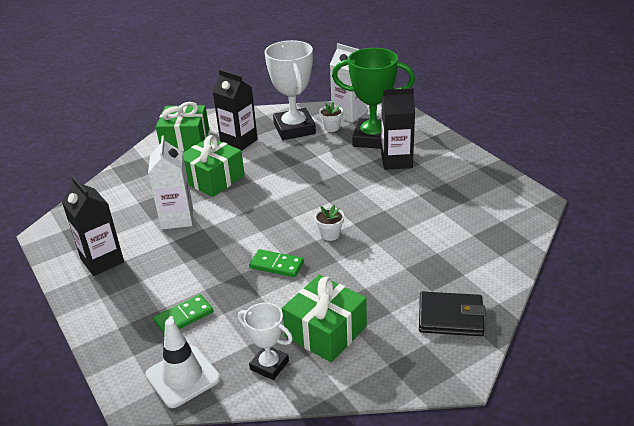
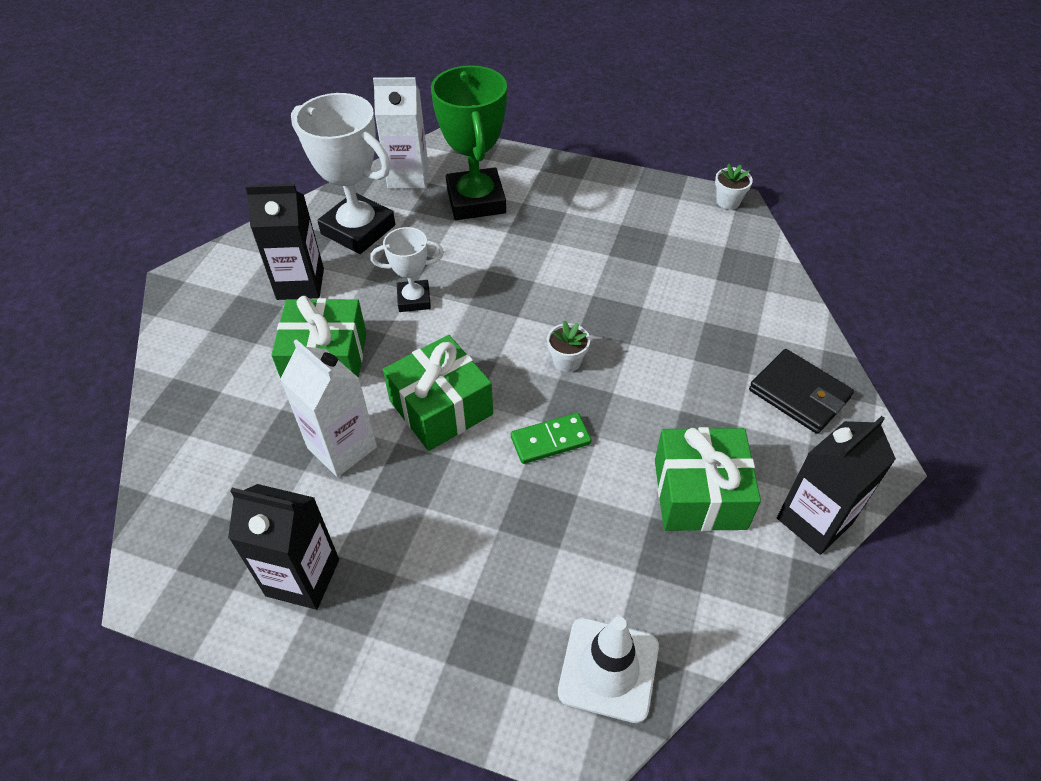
camera: 40 degrees left, 15 degrees up
green domino [154,294,213,334] -> none
green gift [156,102,209,151] -> green gift moved to [383,335,493,451]
white trophy [238,302,293,380] -> white trophy moved to [370,227,444,312]
white flower pot [319,102,343,132] -> white flower pot moved to [715,163,753,209]
green trophy [332,48,415,149] -> green trophy turned 75 degrees counterclockwise [431,65,507,220]
black carton [381,88,415,170] -> black carton moved to [777,416,896,555]
black wallet [419,291,486,336] -> black wallet turned 75 degrees clockwise [749,349,854,434]

